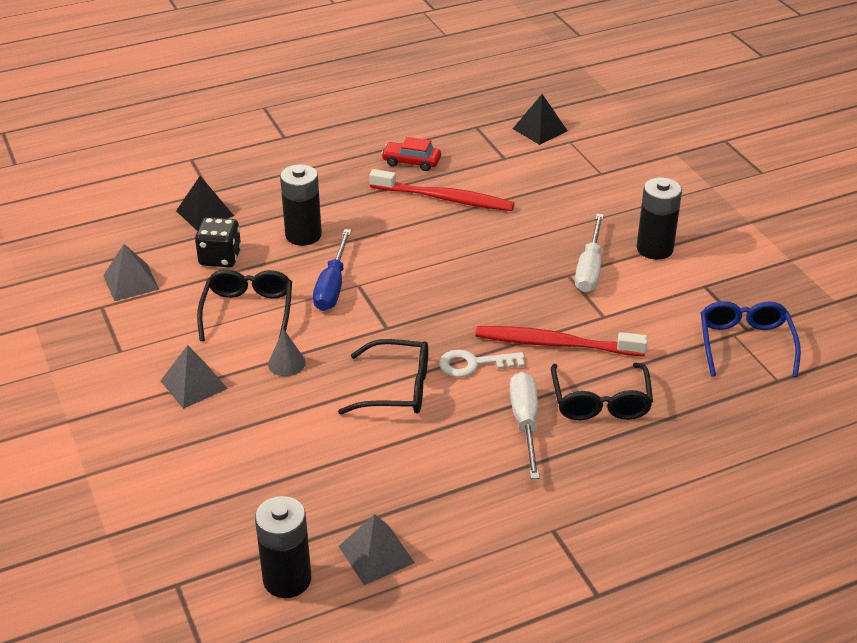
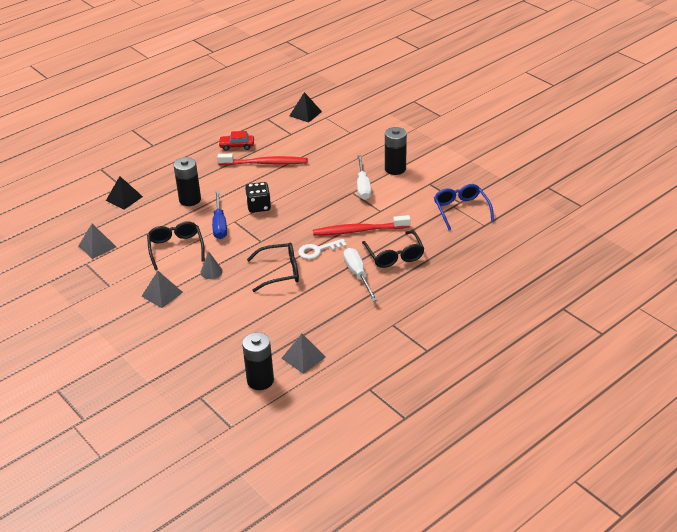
camera: 15 degrees left, 0 degrees up
black dice [195,217,241,267] -> black dice moved to [245,182,271,213]

